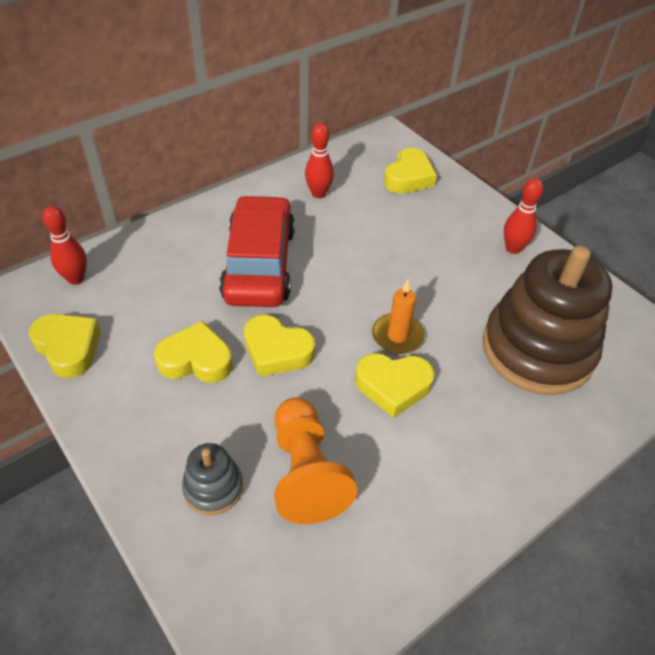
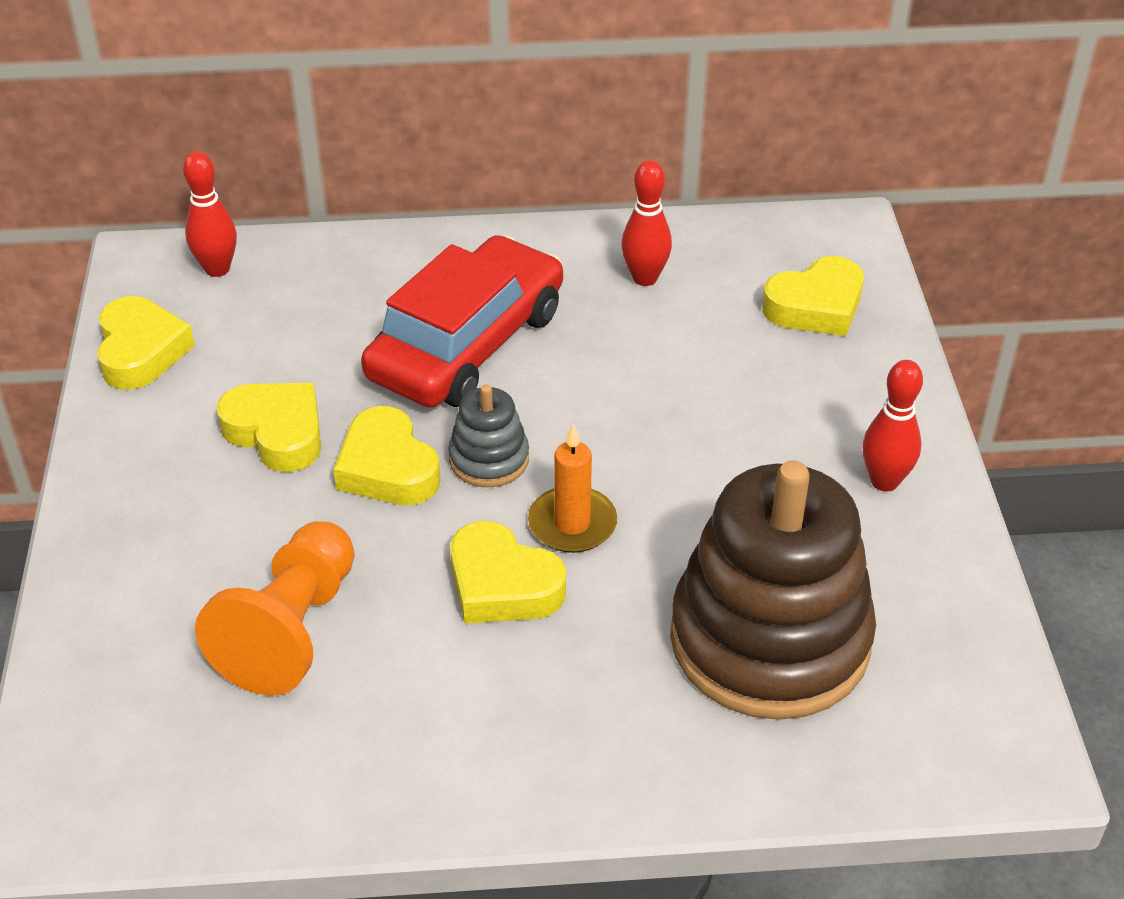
camera: 35 degrees right, 5 degrees down
grey stacking toy [182,443,243,515] -> grey stacking toy moved to [448,384,529,487]

